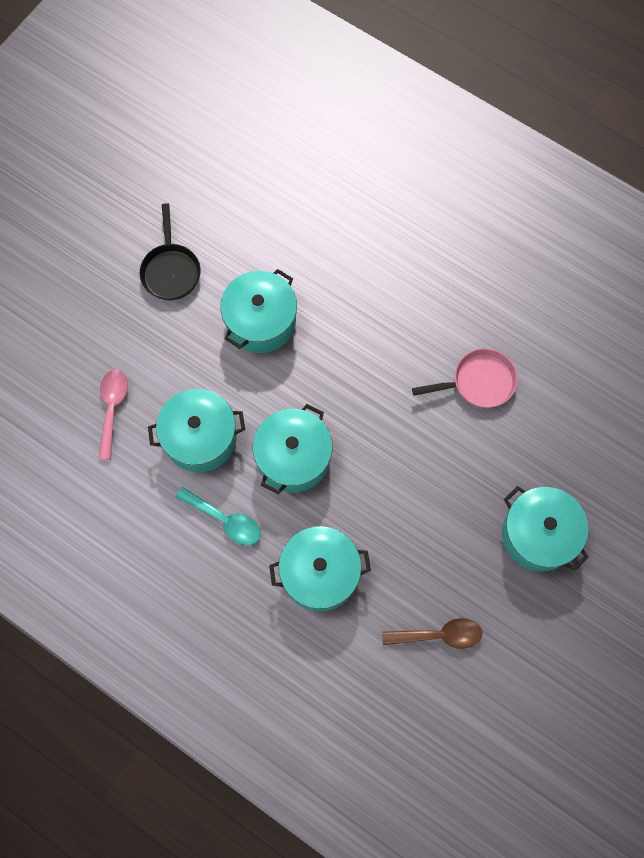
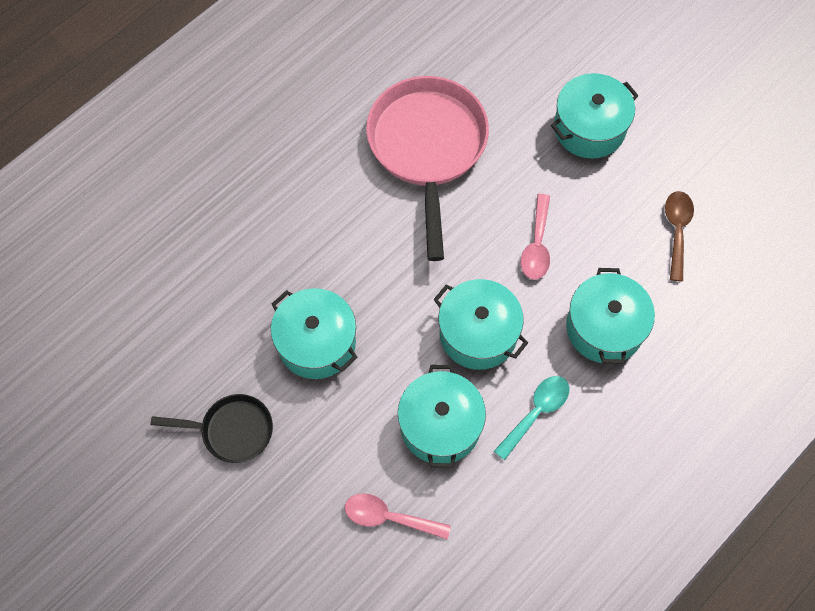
camera: 80 degrees left, 5 degrees down
pink pan [412,348,518,408] -> pink pan [366,76,489,261], size x1.91
none -> pink spoon [521,194,550,280]

